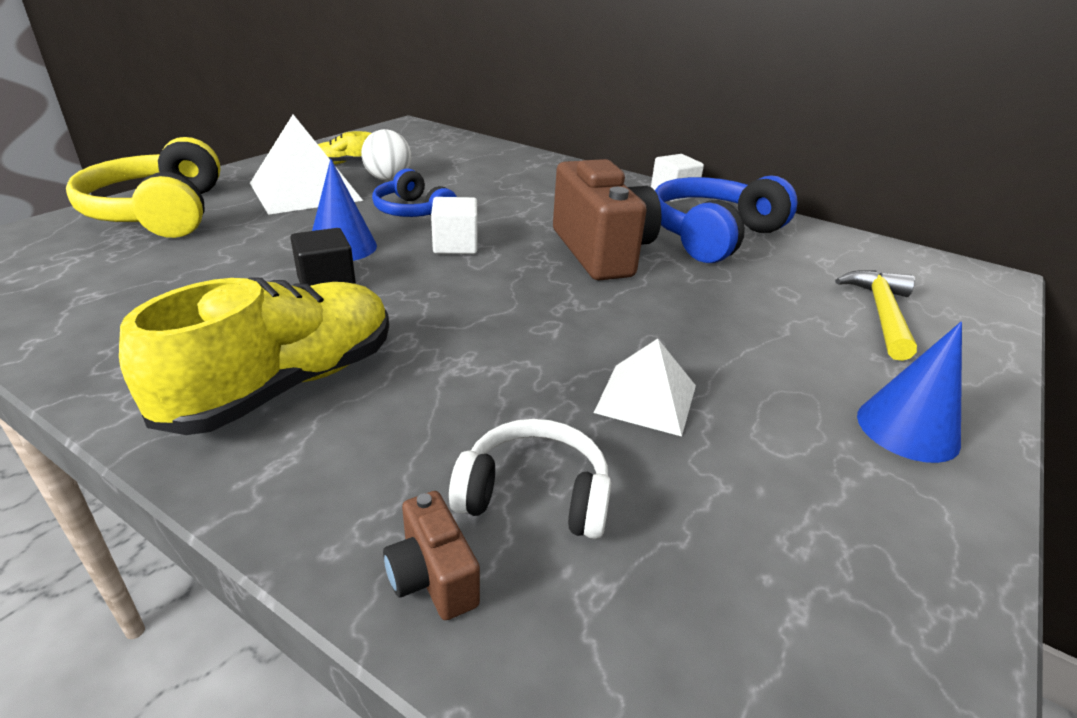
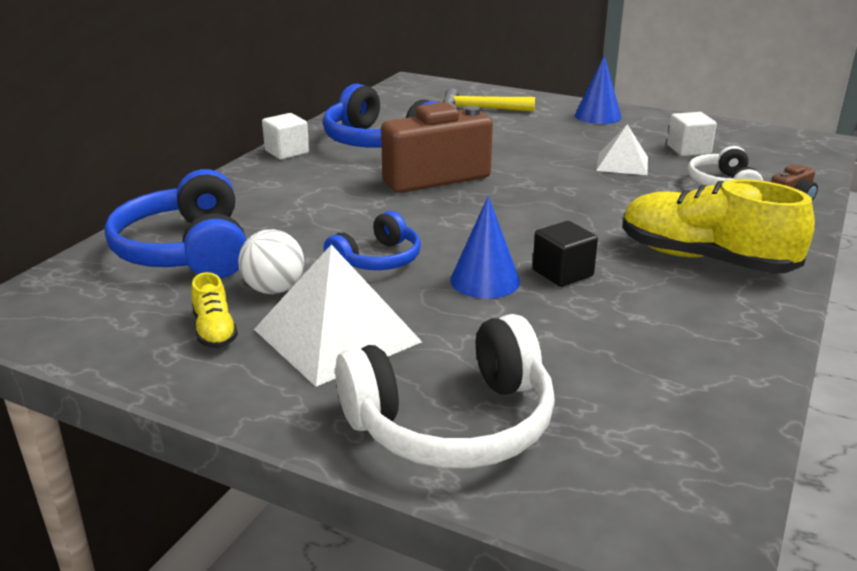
camera: 95 degrees left, 5 degrees down
yellow headphones [66,137,221,238] -> white headphones [335,314,555,469]
white cube [431,197,478,254] -> white cube moved to [667,112,717,156]
none -> blue headphones [104,169,246,279]

